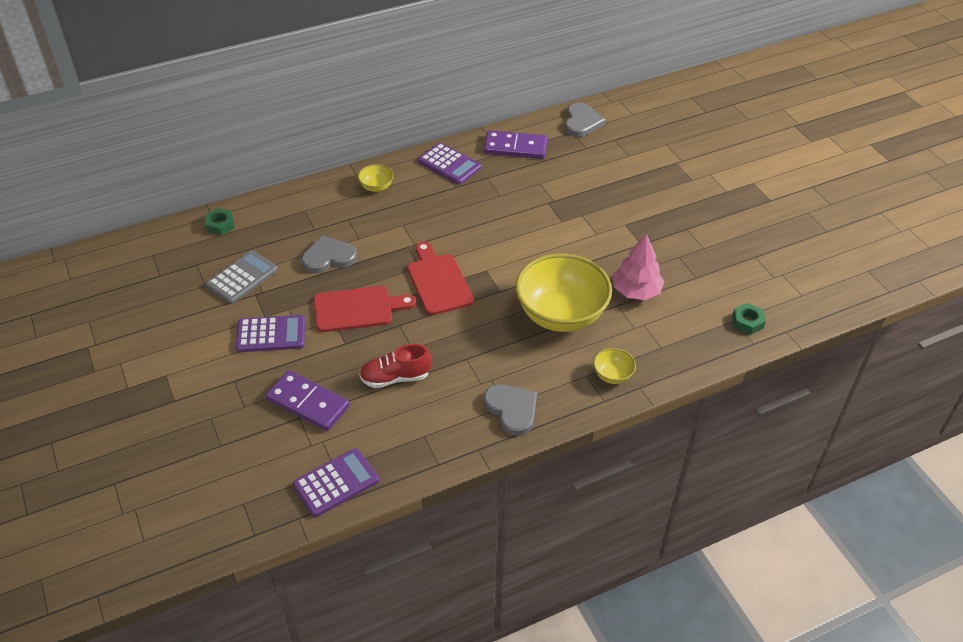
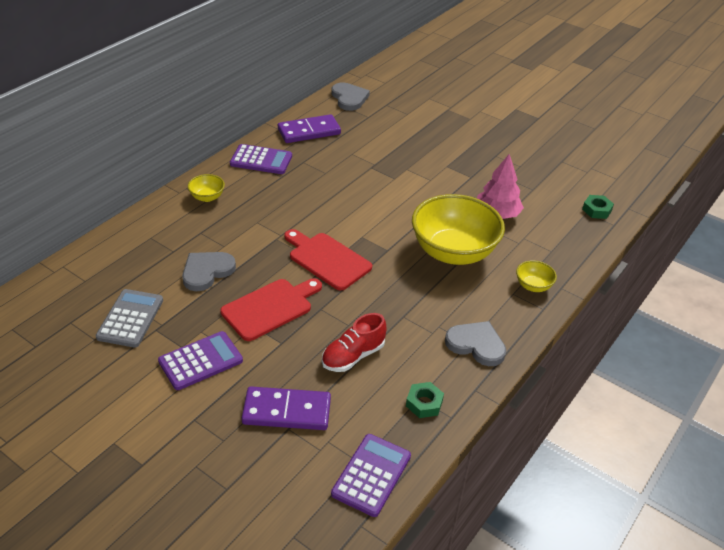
camera: 30 degrees left, 5 degrees down
green nut [205,208,234,235] -> green nut moved to [406,382,444,418]

